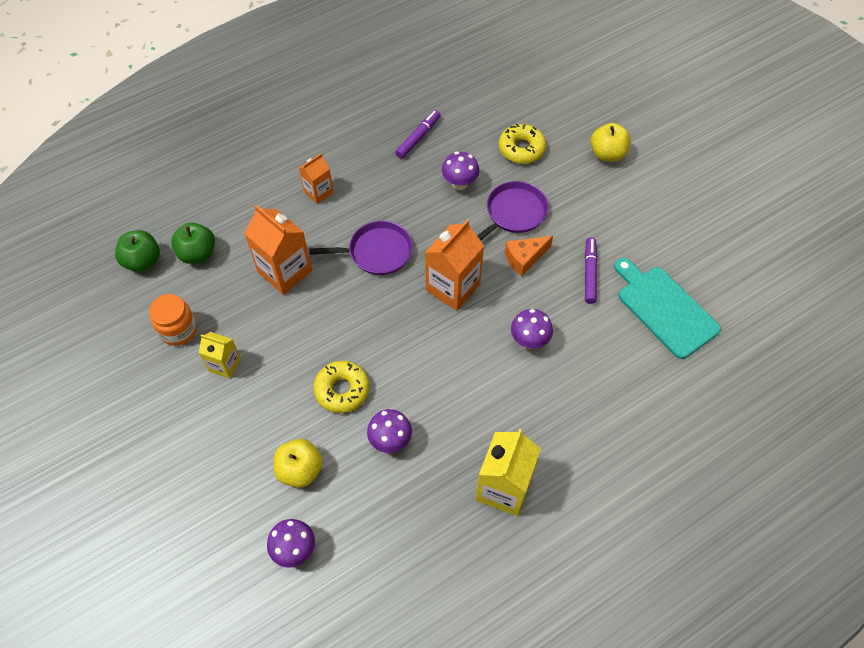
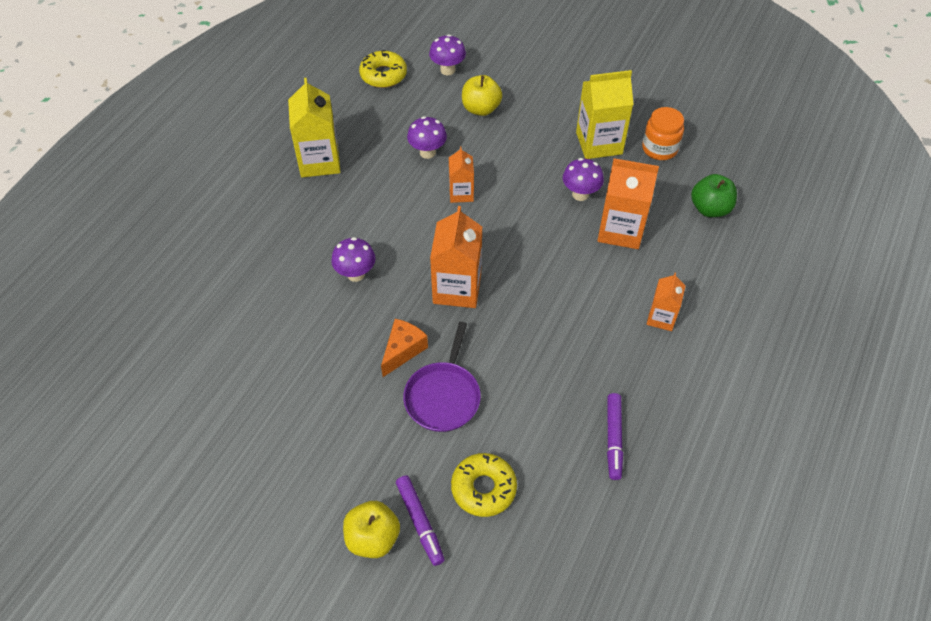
camera: 150 degrees right, 5 degrees down
green apple [115,230,160,272] -> none
yellow carton [199,332,241,379] -> yellow carton [576,70,634,159], size x1.73
purple pan [309,221,413,275] -> none
yellow donut [313,361,370,413] -> yellow donut moved to [359,50,407,88]
purple mushroom [442,151,479,190] -> purple mushroom moved to [563,158,604,201]
purple marker [585,237,597,304] -> purple marker moved to [396,475,445,566]
turquoise cutting board [614,258,721,359] -> none
none -> orange carton [449,147,474,203]

